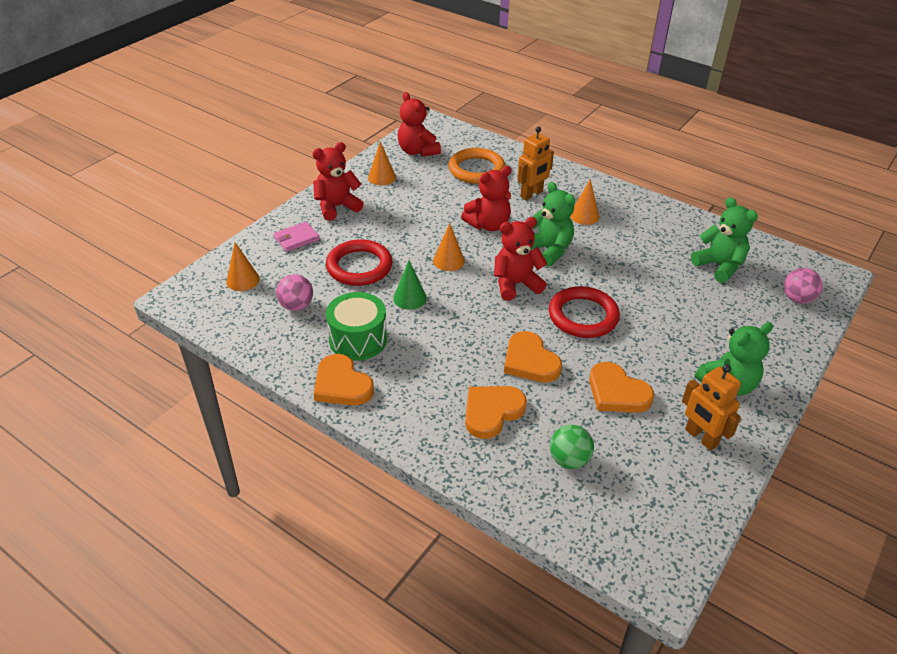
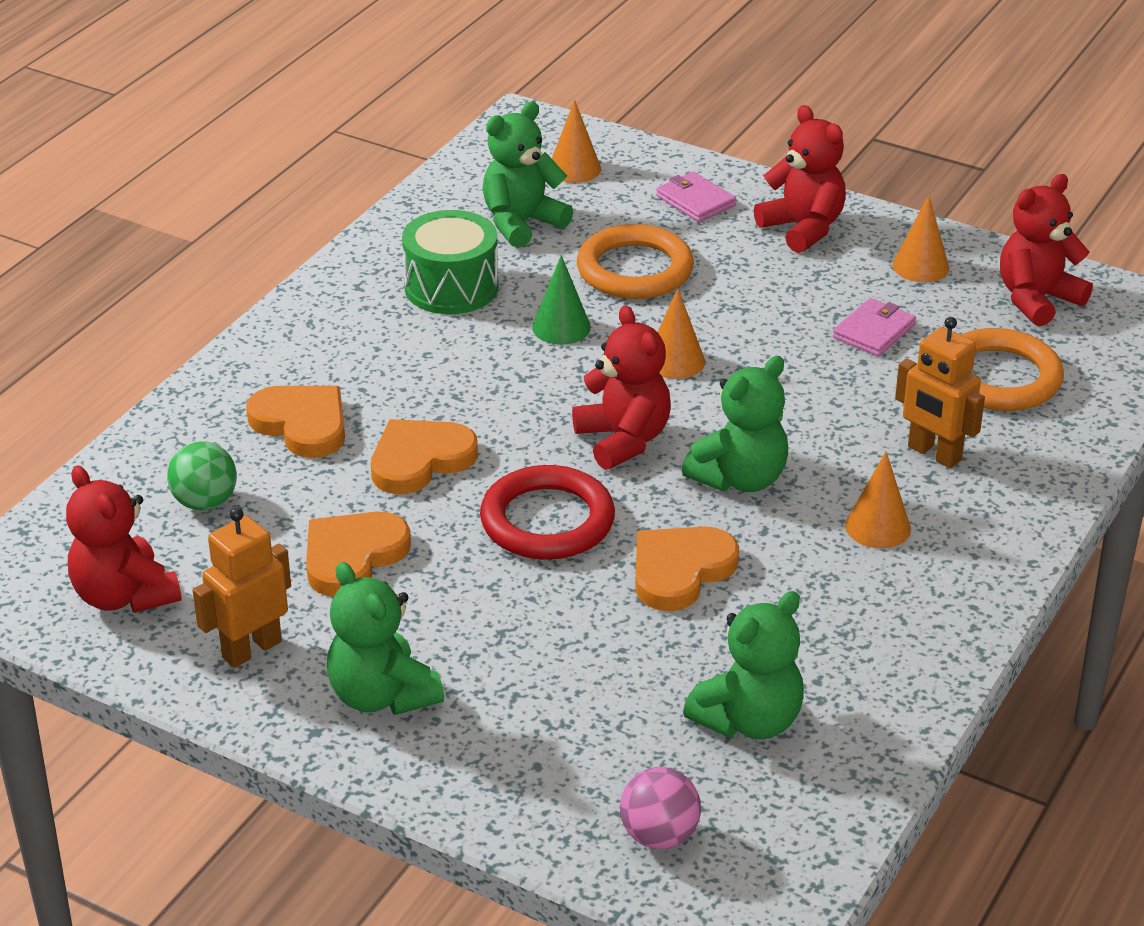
camera: 85 degrees right, 5 degrees down
pink ball [276,274,313,311] -> green teddy bear [483,101,573,248]
orange heart [314,354,374,406] -> orange heart moved to [635,526,739,611]
red ring [326,239,393,286] -> orange ring [577,224,694,299]
red teddy bear [461,166,511,231] -> red teddy bear moved to [66,466,182,613]
none -> pink wallet [833,298,916,356]

